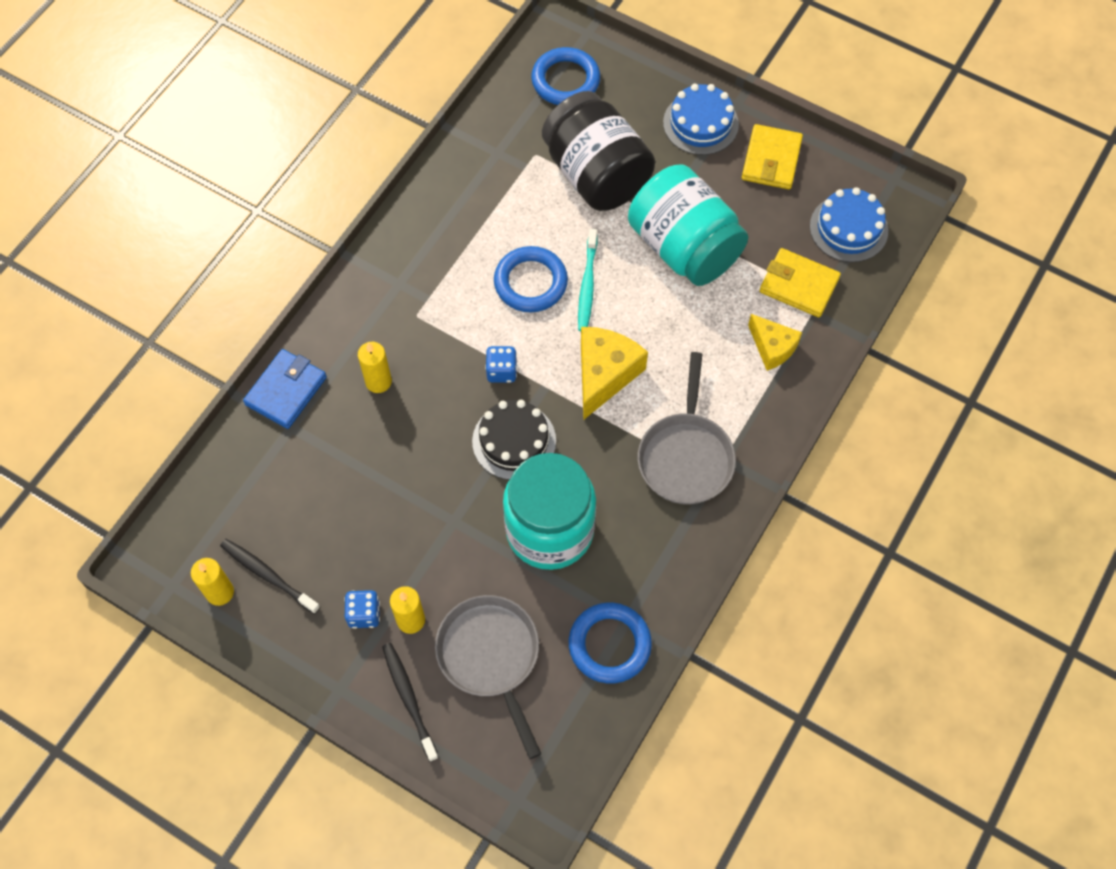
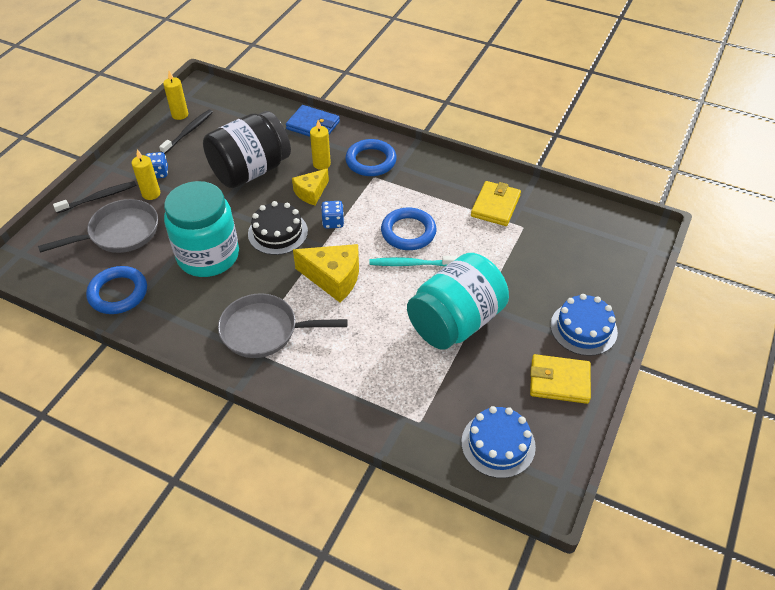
camera: 85 degrees right, 15 degrees down
blue ring [531,47,600,105] -> blue ring moved to [346,139,397,176]
black jar [542,91,655,211] -> black jar moved to [203,111,291,188]
yellow cheese [748,314,802,371] -> yellow cheese moved to [292,168,329,205]
yellow wallet [760,248,841,317] -> yellow wallet moved to [471,181,521,226]

